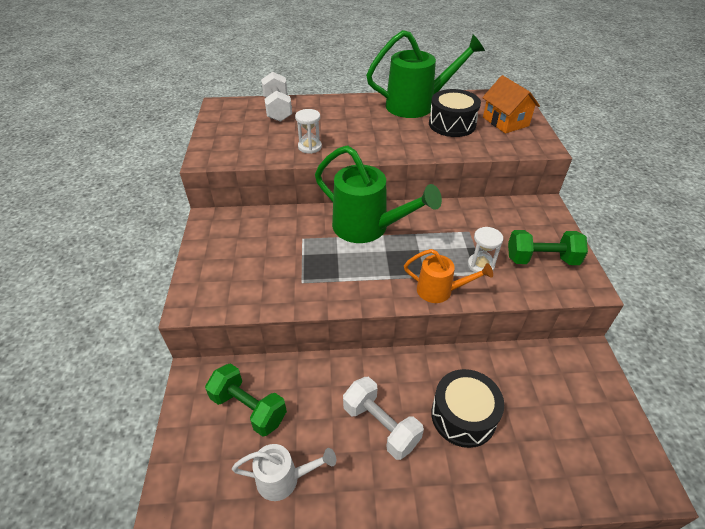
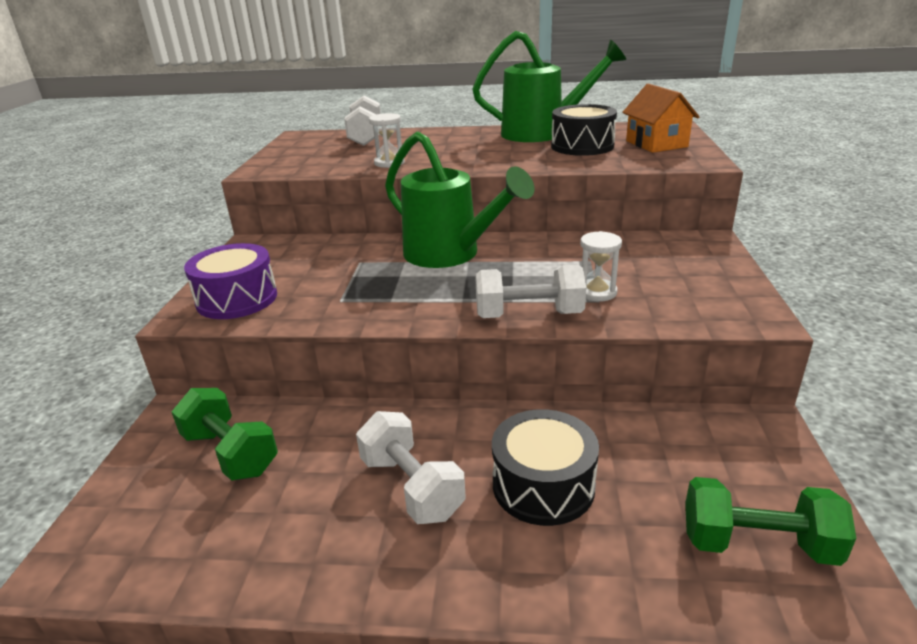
camera: 10 degrees right, 15 degrees down
white watering can [232,444,336,501] -> none
orange watering can [404,249,493,303] -> white dumbbell [475,265,586,318]
green dumbbell [508,230,588,265] -> green dumbbell moved to [685,477,856,566]
none -> purple drum [184,243,277,319]

